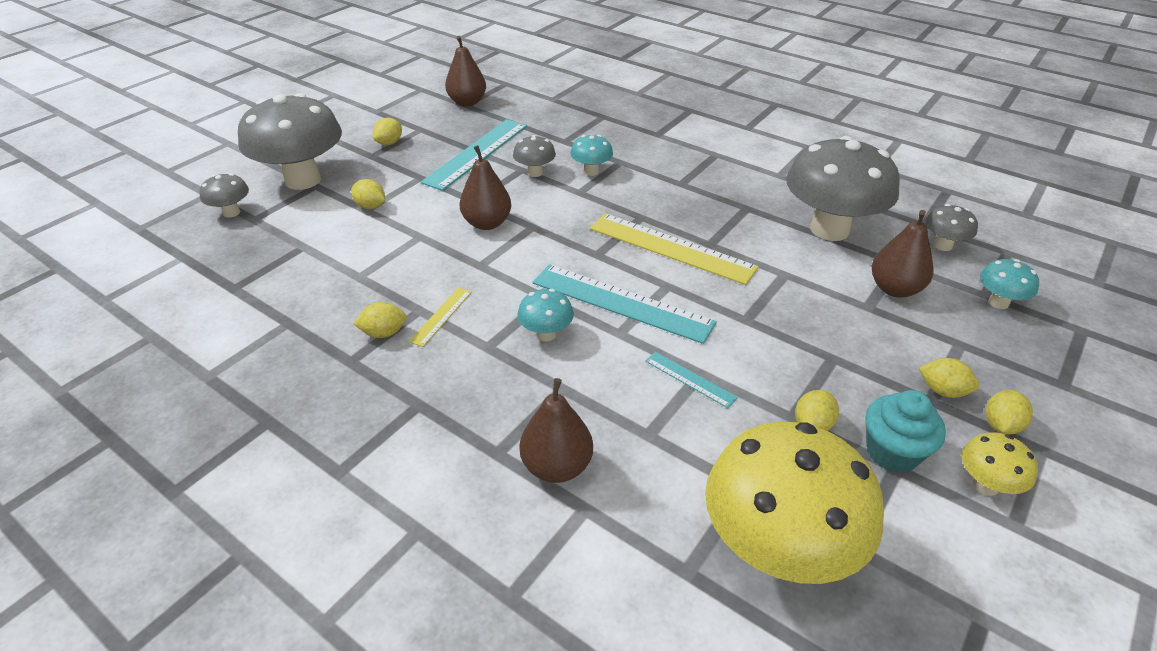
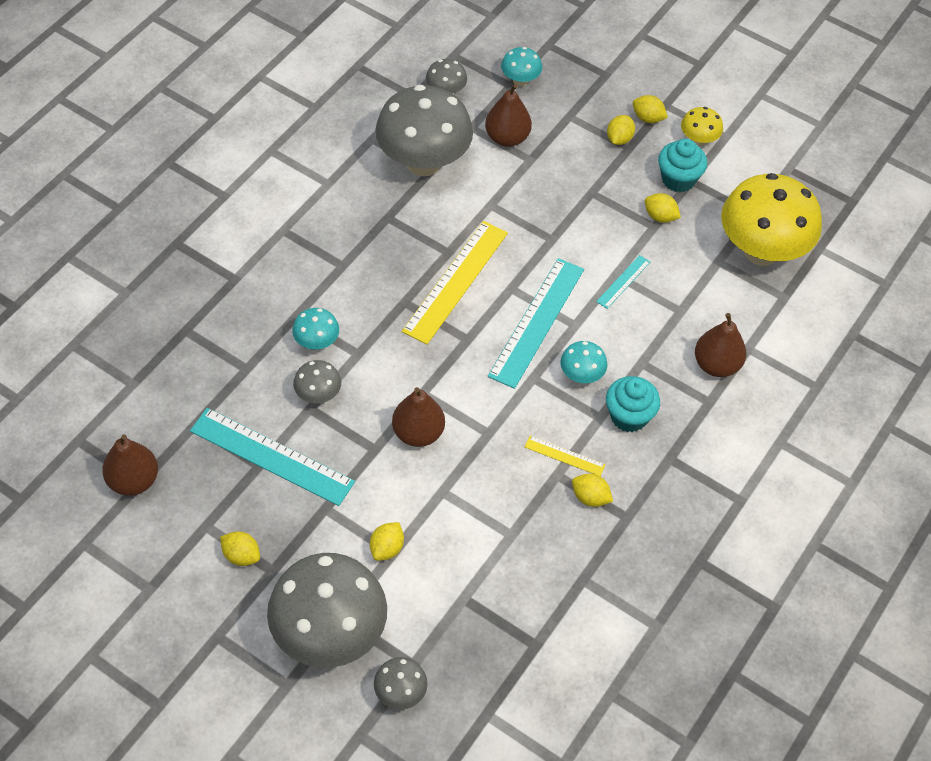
camera: 95 degrees left, 15 degrees up
yellow lemon [353,302,407,338] -> yellow lemon turned 45 degrees counterclockwise [572,474,613,507]
none -> turquoise cupcake [606,376,660,432]

